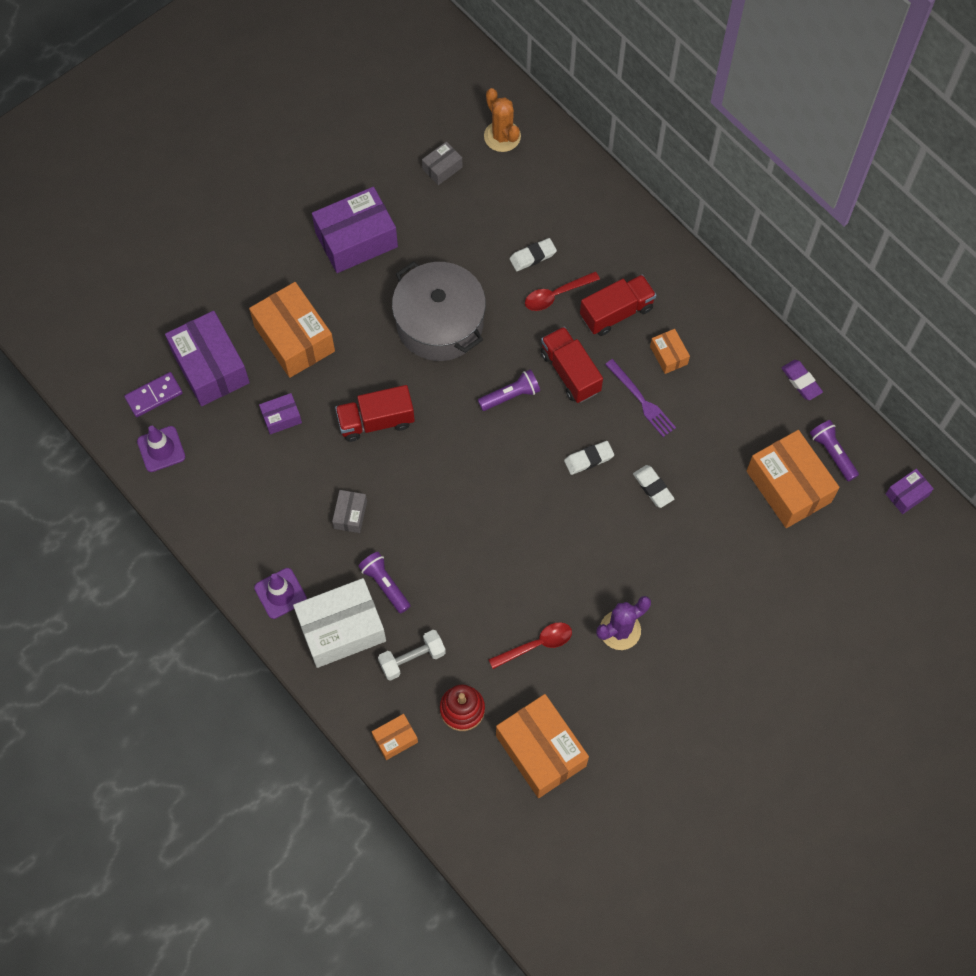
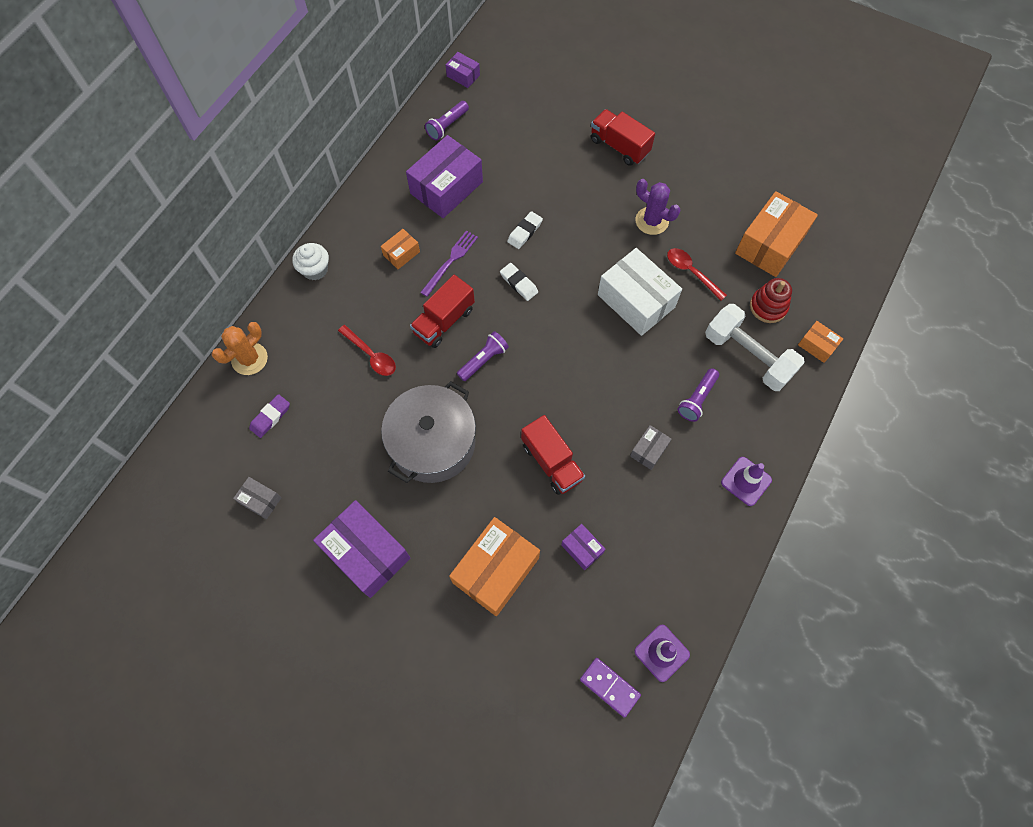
camera: 110 degrees left, 0 degrees up
purple box [165,311,250,406] -> purple box moved to [406,135,483,218]
white box [293,578,386,668] -> white box moved to [598,248,682,336]
grey box [332,490,367,533] -> grey box turned 45 degrees counterclockwise [630,425,671,470]
white dumbbell [378,630,446,681] -> white dumbbell [705,304,805,391], size x1.66
purple flashlight [478,369,540,411] -> purple flashlight turned 90 degrees clockwise [457,331,509,381]
orange cactus [484,88,521,152] -> orange cactus moved to [212,322,268,375]
white eraser [510,238,557,271] -> none
red truck [580,275,656,336] -> red truck moved to [591,109,655,166]
orange box [747,430,840,528] -> none
purple eraser [781,360,823,400] -> purple eraser moved to [249,394,290,438]
none -> white cupcake [292,243,329,281]

